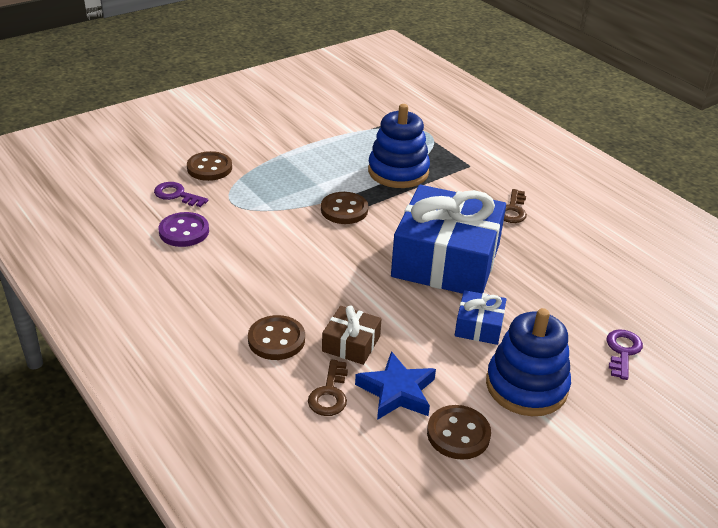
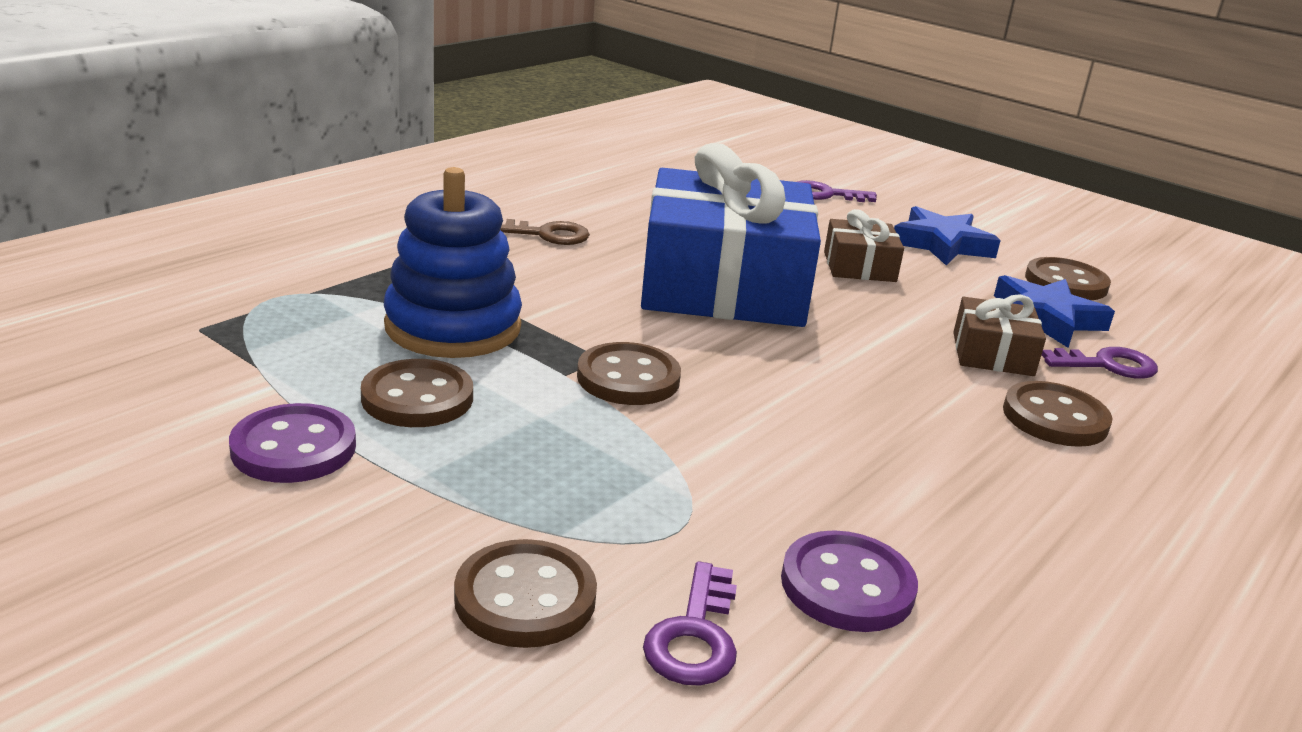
camera: 105 degrees left, 10 degrees down
brown key [308,360,348,416] -> purple key [1042,347,1158,379]
blue gift [455,290,506,345] -> brown gift [824,209,904,282]
blue stacking toy [486,308,571,416] -> blue star [894,206,1001,265]
none -> purple button [229,403,356,483]
none -> brown button [361,359,473,427]

